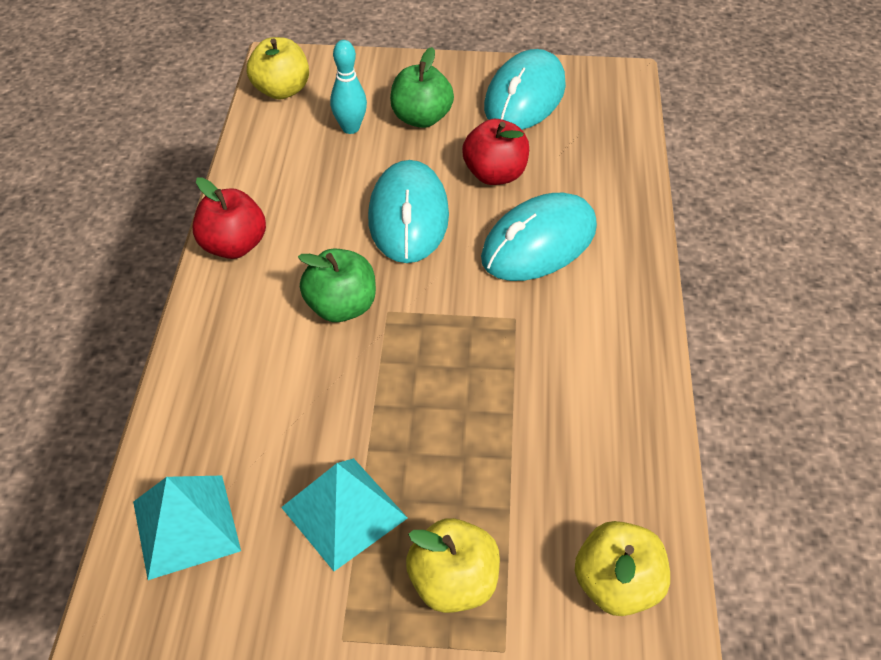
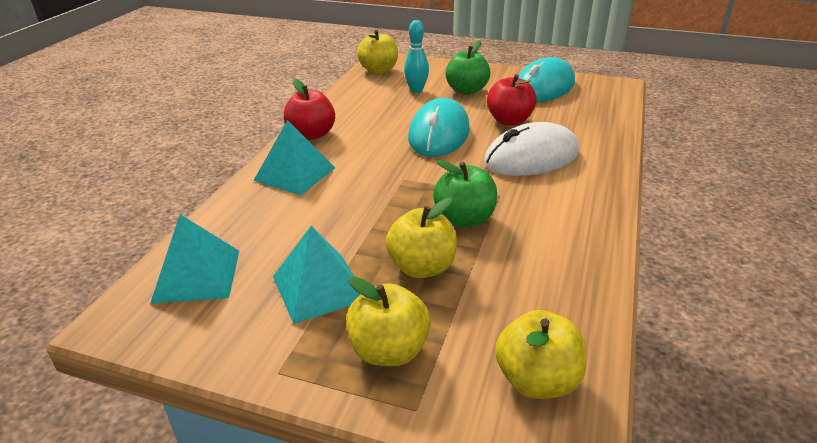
camera: 15 degrees right, 15 degrees down
green apple [298,248,376,322] -> green apple moved to [433,160,497,227]
turquoise mouse [481,193,597,281] -> white mouse [484,122,579,176]
none -> turquoise pyramid [253,120,335,195]
none -> yellow apple [386,198,457,278]

